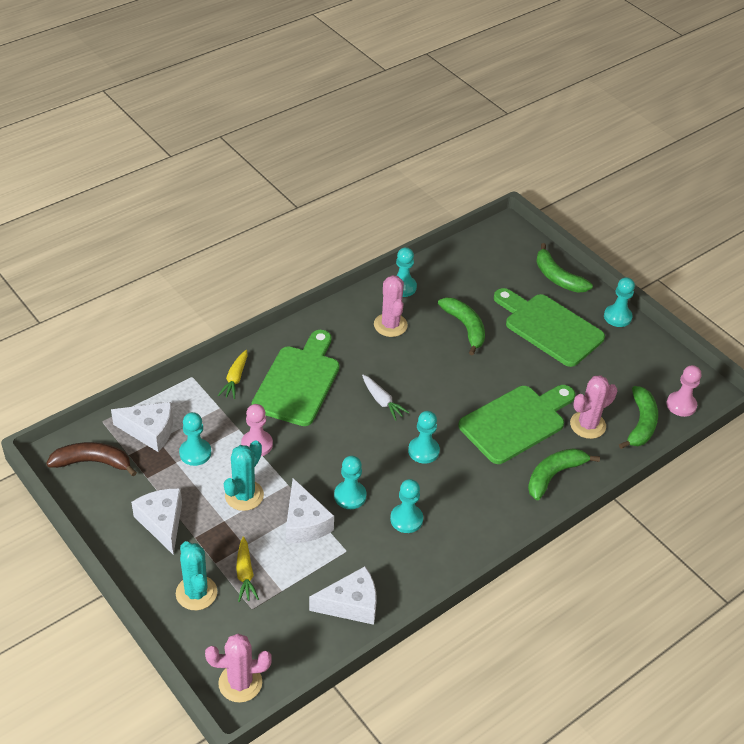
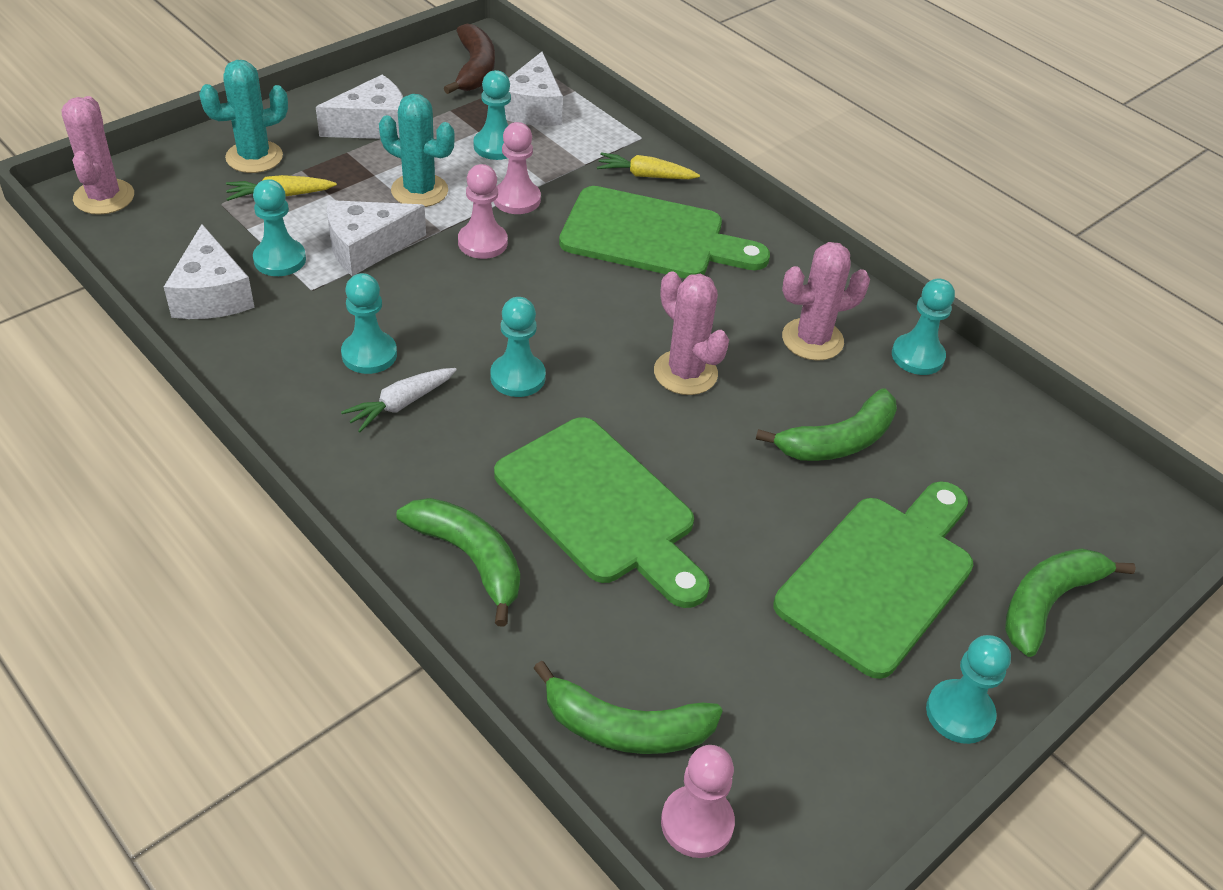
camera: 85 degrees right, 0 degrees up
turquoise pawn [334,456,367,509] -> turquoise pawn moved to [253,179,306,276]
white carrot [362,375,410,421] -> white carrot moved to [341,368,457,432]
pink cactus [570,375,617,439] -> pink cactus moved to [654,271,729,395]
none -> pink pawn [458,164,508,259]

